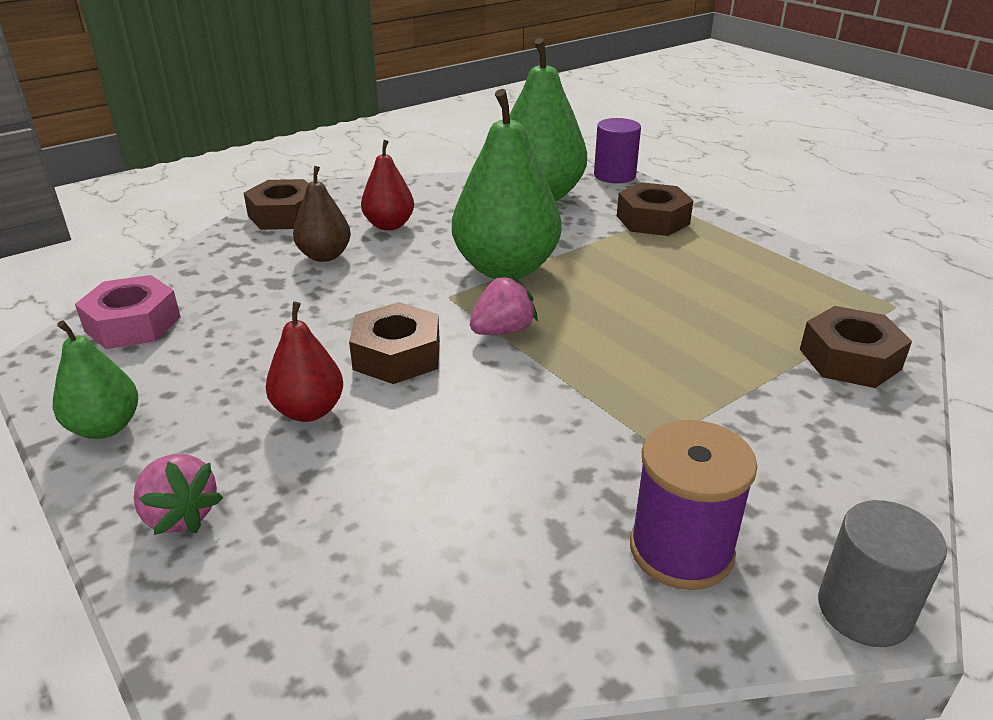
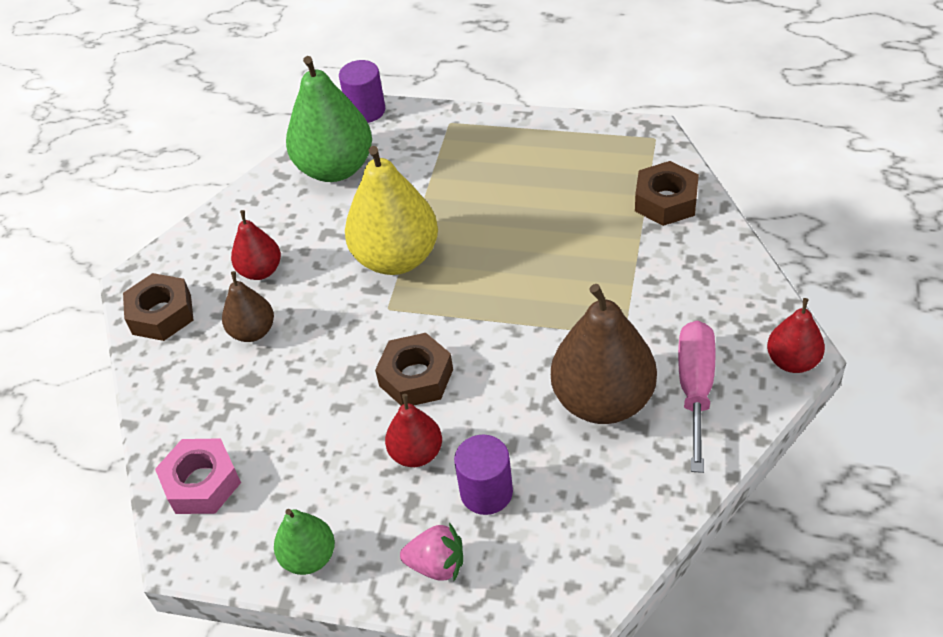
camera: 35 degrees left, 15 degrees up
green pear [452,89,561,279] -> yellow pear [345,146,438,275]
pink strawberry [470,275,538,335] -> none
brown nut [617,182,694,236] -> none
purple spool [630,420,758,590] -> pink screwdriver [678,321,715,473]
grey cylinder [818,500,947,647] -> red pear [767,298,825,373]
none -> purple cylinder [454,435,513,515]
none -> brown pear [551,284,657,424]

